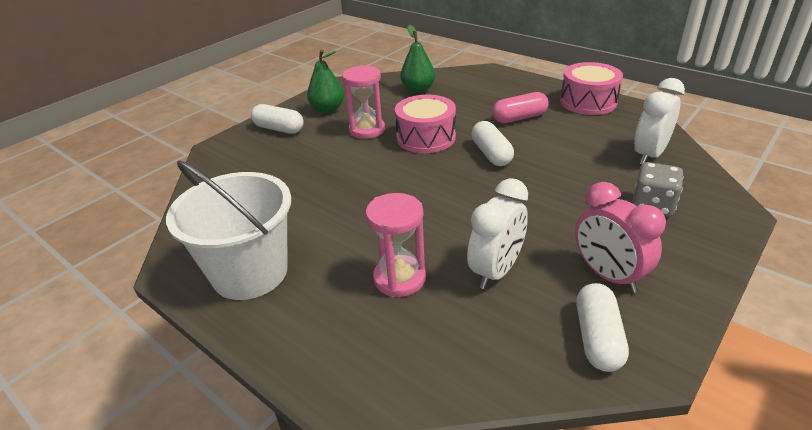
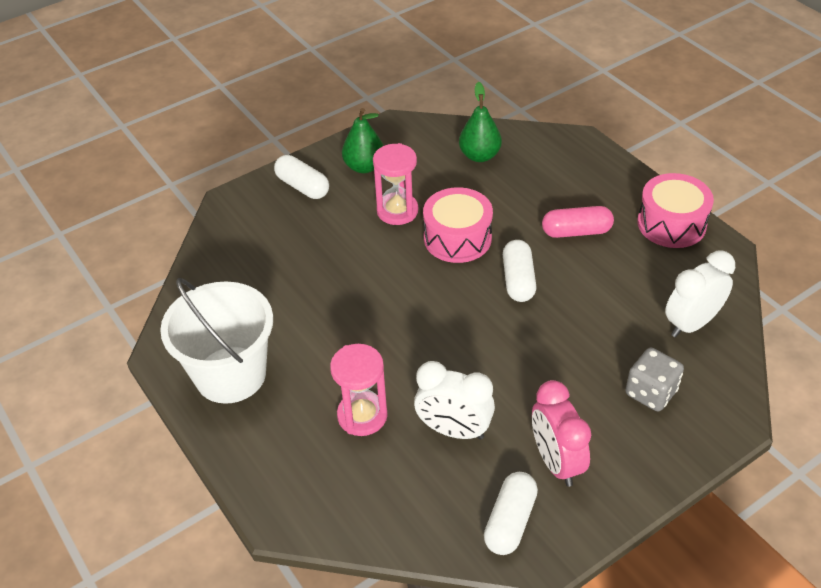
camera: 15 degrees right, 10 degrees up
white clock [467,178,528,289] -> white clock turned 60 degrees clockwise [414,361,495,440]

